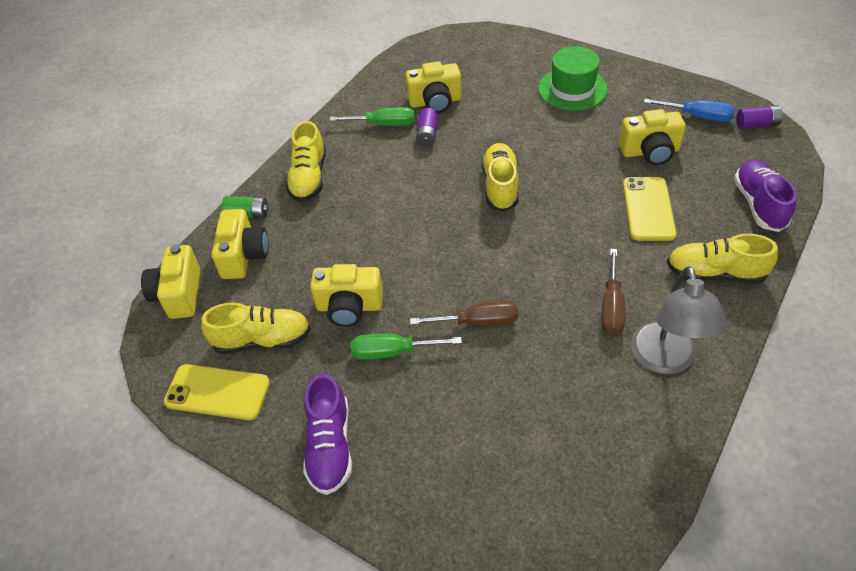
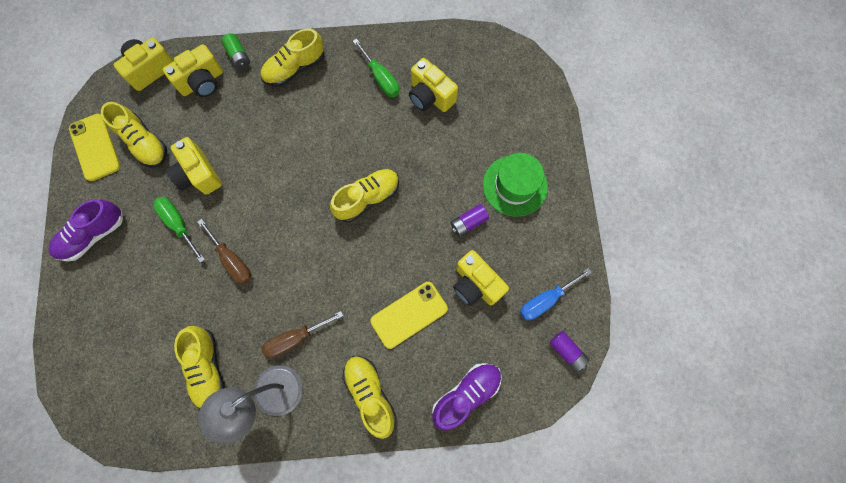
camera: 50 degrees right, 25 degrees up
purple battery [416,108,438,147] -> purple battery moved to [450,204,489,237]
blue screwdriver [644,99,735,122] -> blue screwdriver turned 75 degrees clockwise [520,268,592,320]
none -> yellow shoe [174,326,225,409]

